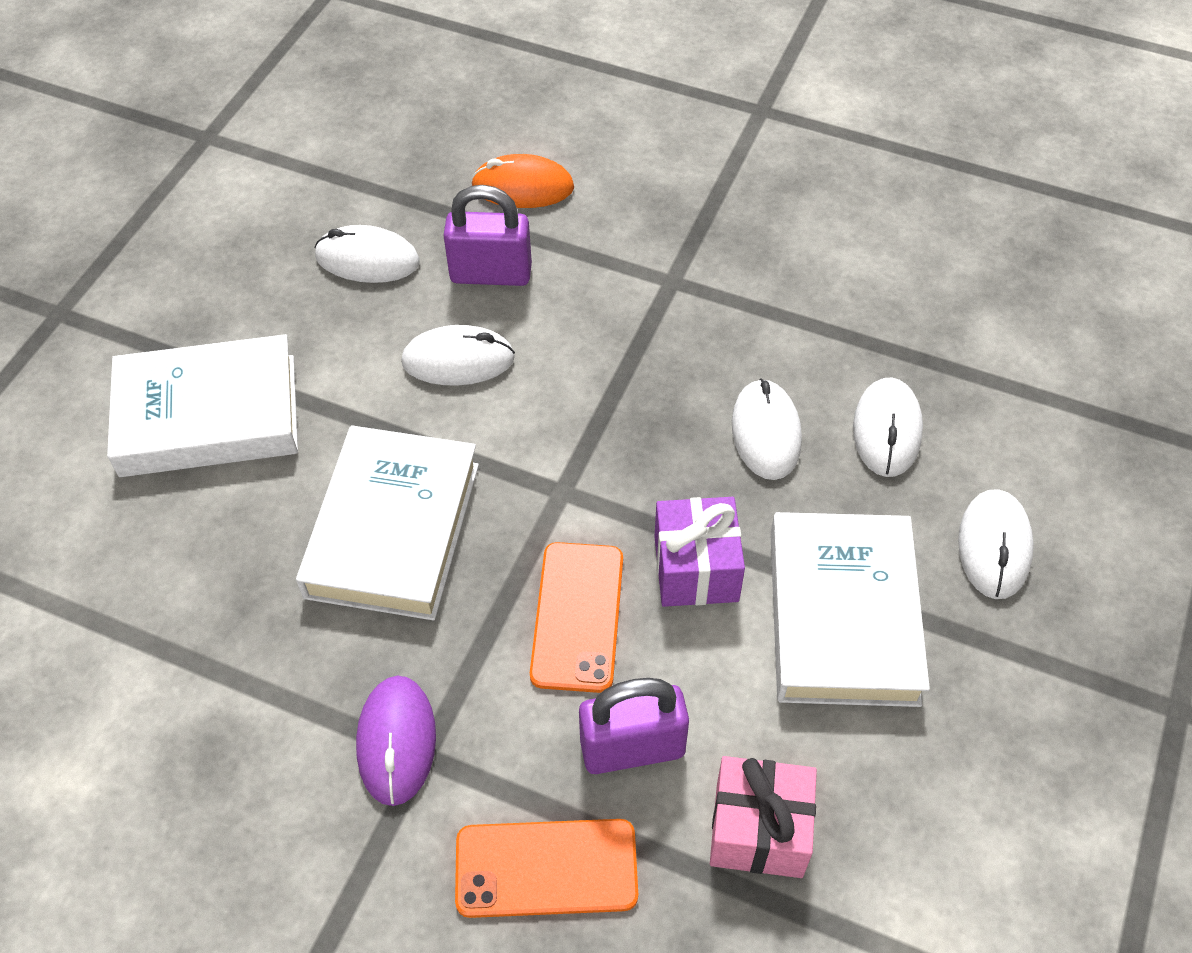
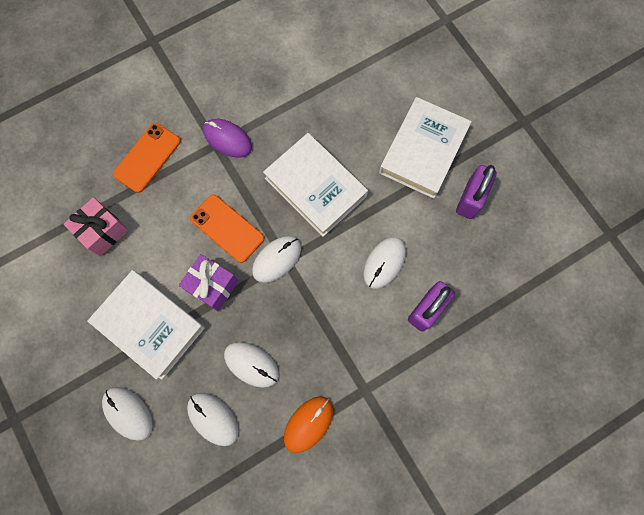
camera: 125 degrees right, 20 degrees up
white mouse [314,225,420,283] -> white mouse moved to [252,236,301,283]
orange mouse [471,154,574,208] -> orange mouse moved to [284,396,333,453]
purple padlock [579,678,689,774] -> purple padlock moved to [456,165,497,219]

